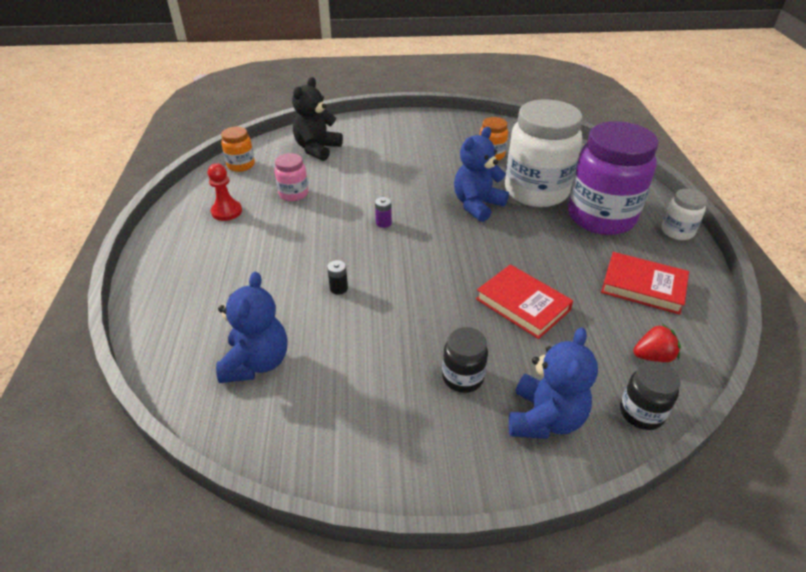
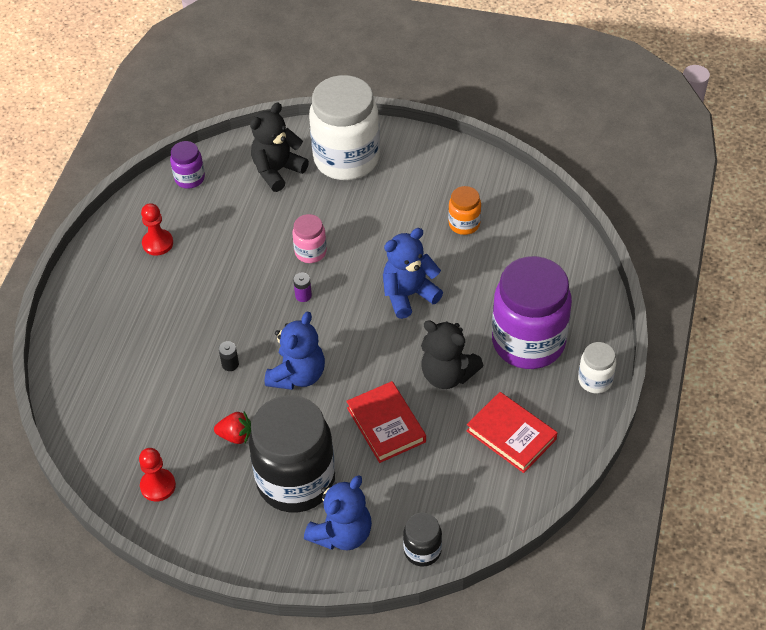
camera: 20 degrees right, 10 degrees up
blue teddy bear [216,272,287,383] -> blue teddy bear moved to [265,312,325,390]
orange jar [221,127,255,172] -> purple jar [170,141,205,189]
pink jar [275,153,308,201] -> pink jar moved to [292,214,327,263]
black jar [442,327,488,393] -> black jar [249,395,335,512], size x2.18
white jar [505,99,582,207] -> white jar moved to [309,75,380,180]
red strawberry [633,324,681,362] -> red strawberry moved to [214,412,251,444]
none -> red pawn [139,448,176,502]
none -> black teddy bear [421,320,483,389]

